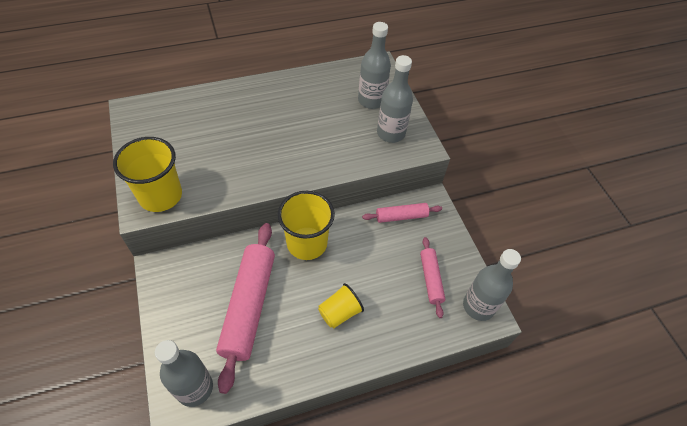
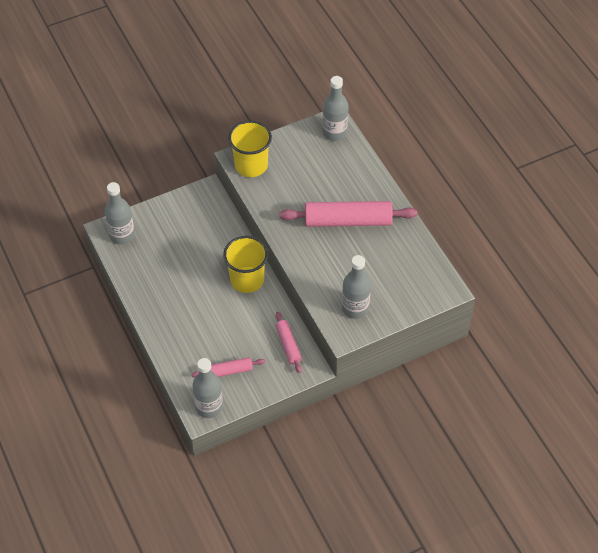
camera: 85 degrees right, 0 degrees up
pink rolling pin [216,223,275,394] -> pink rolling pin moved to [280,201,417,227]
yellow cup [318,283,364,328] -> none
grey bottle [358,22,391,109] -> grey bottle moved to [323,76,348,141]

